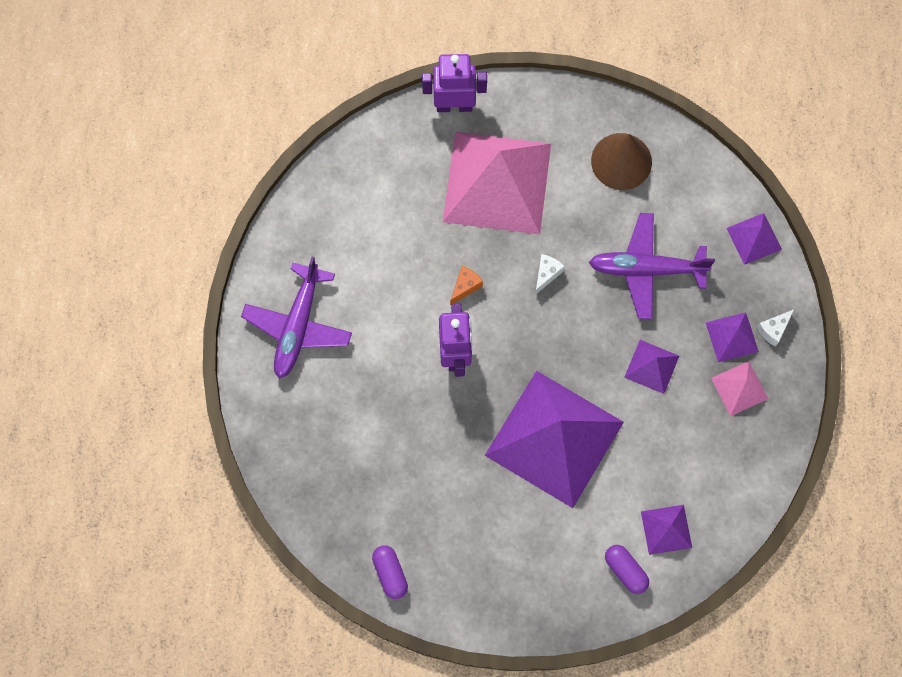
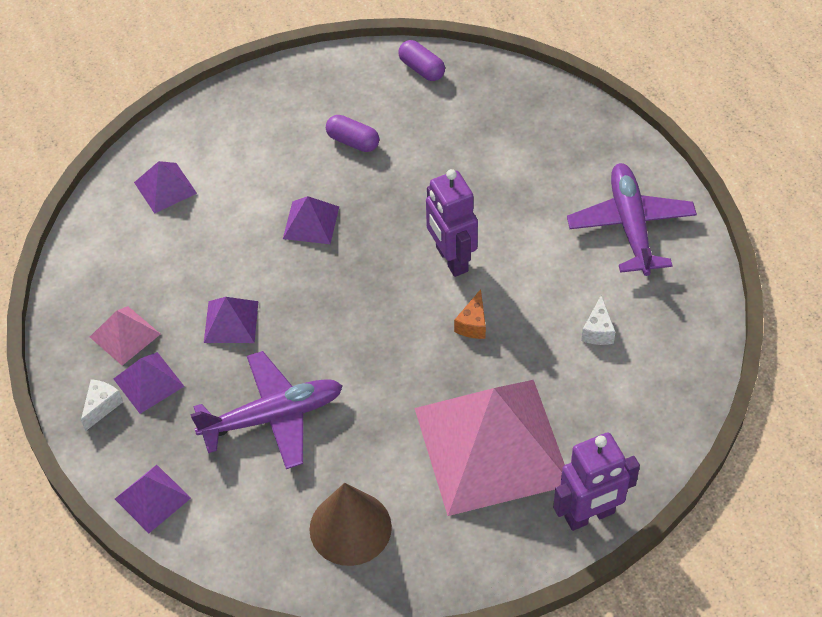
camera: 160 degrees right, 20 degrees down
purple pyramid [485,371,624,508] -> purple pyramid [283,196,339,244], size x0.42
white cheese [535,254,565,295] -> white cheese moved to [581,295,615,345]
purple capsule [605,545,649,594] -> purple capsule moved to [326,115,379,152]

